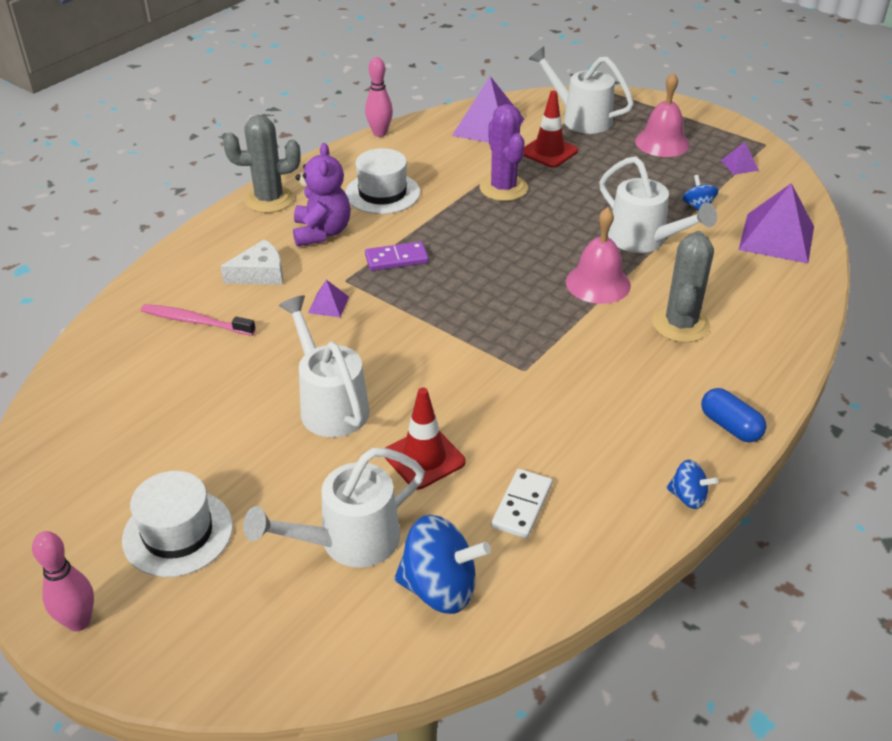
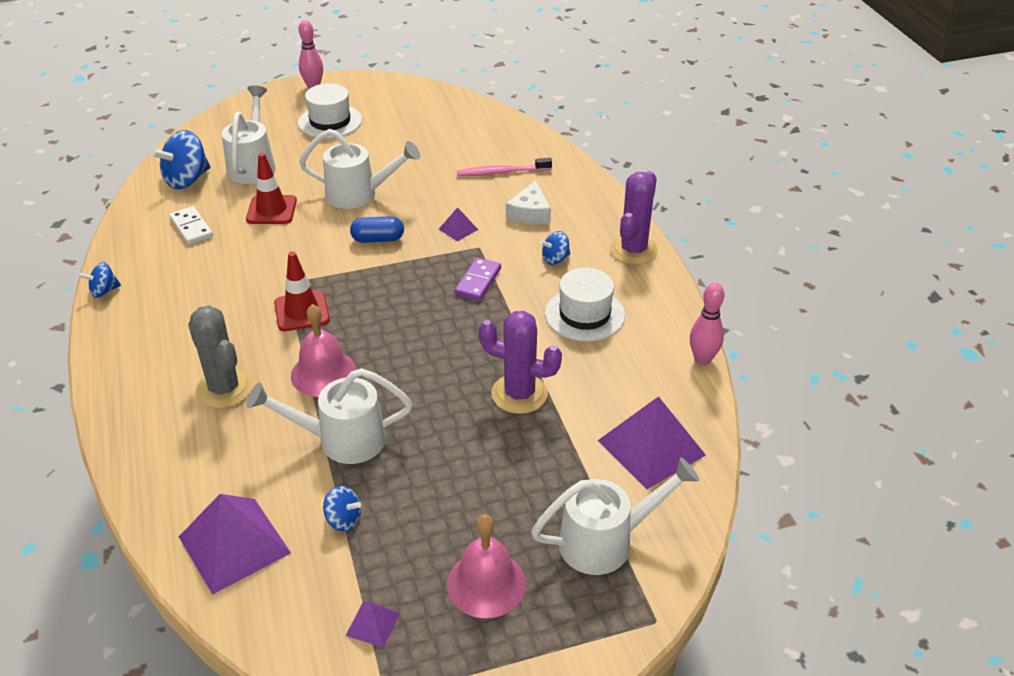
camera: 125 degrees right, 0 degrees up
pink toothbrush [141,304,256,336] -> pink toothbrush turned 150 degrees counterclockwise [457,158,552,176]
grey cactus [223,115,301,213] -> purple cactus [610,171,658,265]
purple teddy bear [293,143,351,247] -> blue spinning top [540,231,570,265]
red traffic cone [523,91,578,168] -> red traffic cone moved to [274,251,330,331]
blue capsule [701,388,766,442] -> blue capsule moved to [350,216,404,243]

